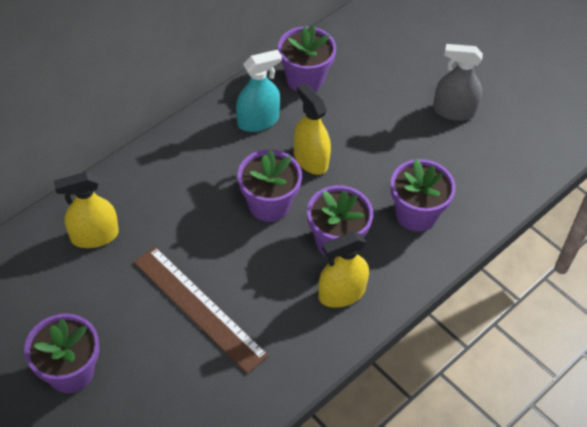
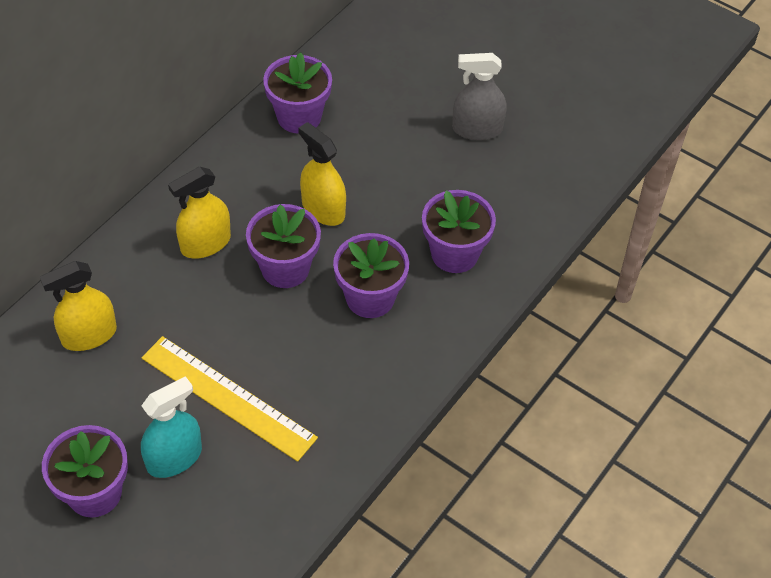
camera: 10 degrees left, 0 degrees up
brown ruler [134,246,269,374] -> yellow ruler [142,336,318,462]
turquoise spray bottle [236,50,282,132] -> turquoise spray bottle moved to [141,376,202,478]
yellow spray bottle [318,232,369,308] -> yellow spray bottle moved to [168,167,231,258]

